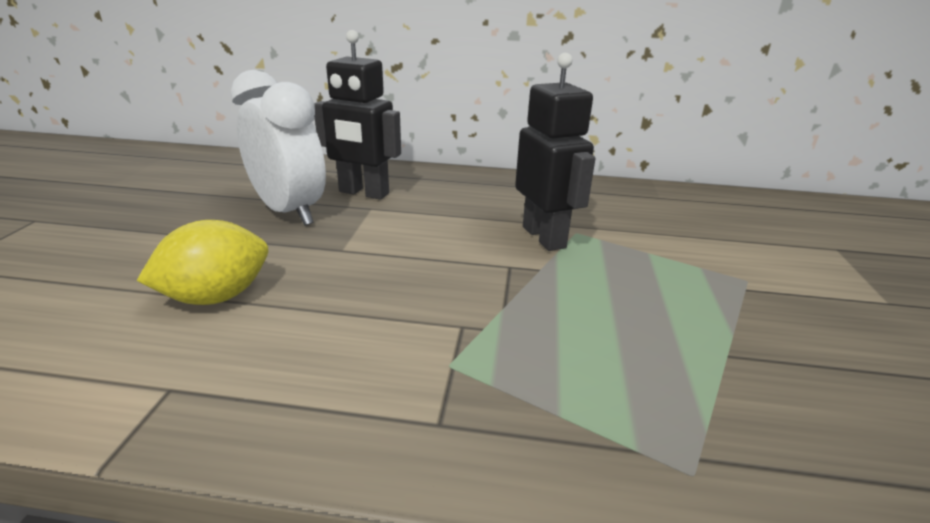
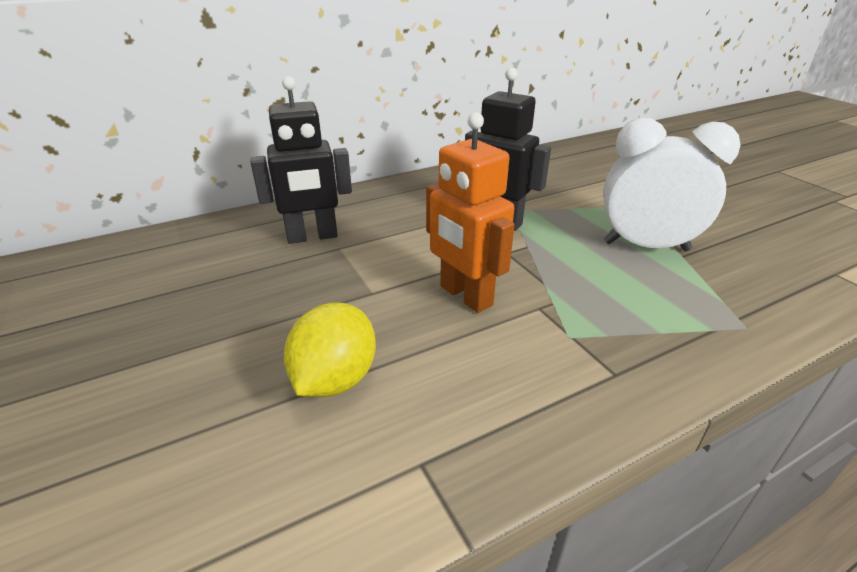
camera: 35 degrees left, 5 degrees up
white clock [231,70,326,226] -> white clock moved to [603,118,741,251]
none -> orange robot [426,112,515,313]

